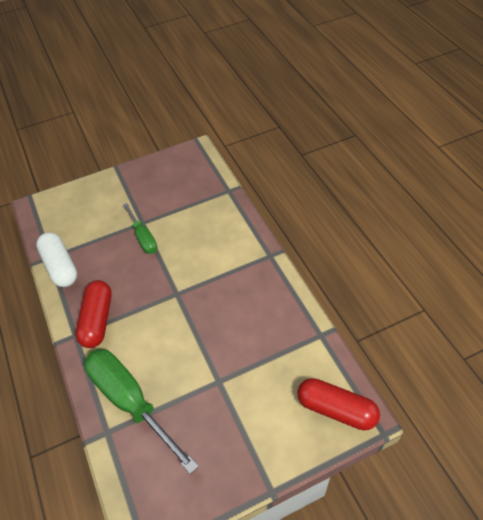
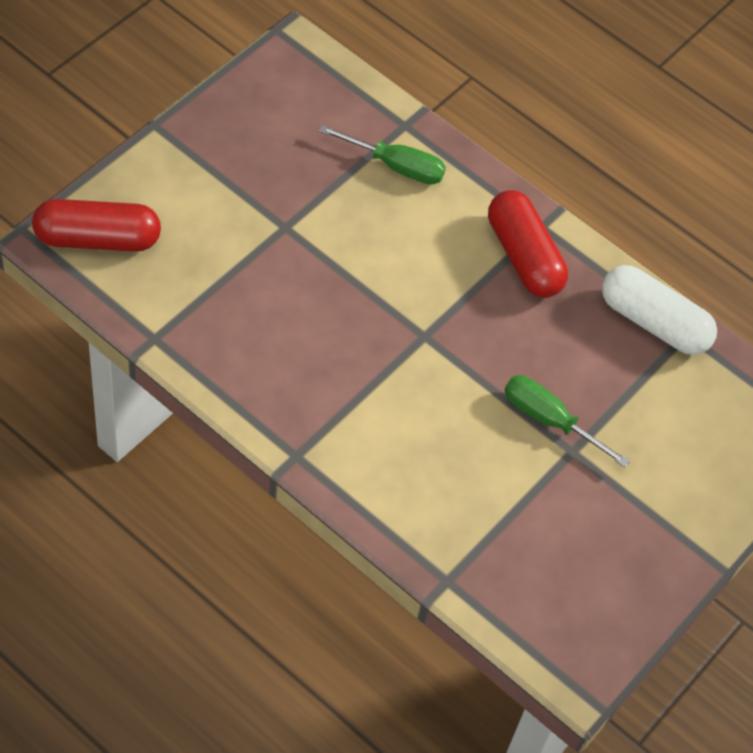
camera: 145 degrees right, 5 degrees up
green screwdriver [84,349,199,474] -> green screwdriver [319,125,446,184], size x0.55

